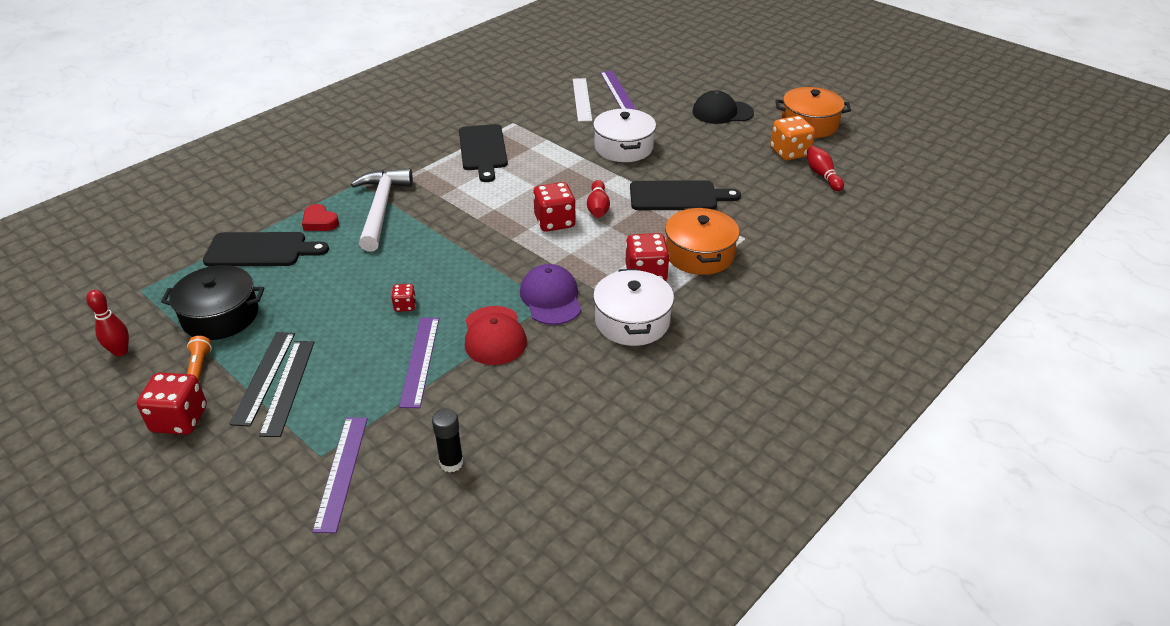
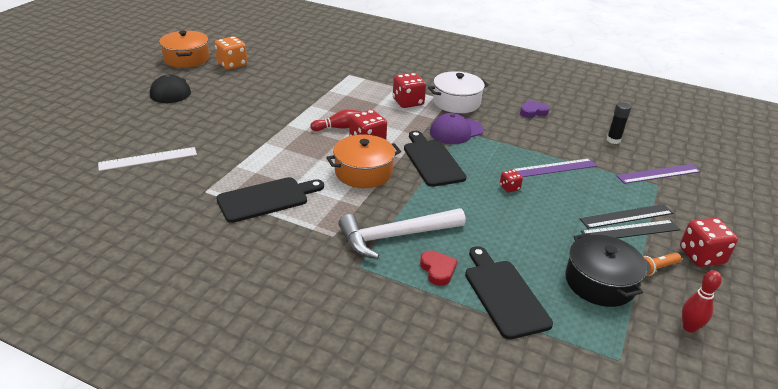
camera: 110 degrees left, 5 degrees down
red heart [302,204,339,231] -> red heart turned 45 degrees counterclockwise [420,251,457,286]
red cap [465,306,527,365] -> none
white pot [593,109,656,162] -> none
purple ruler [600,71,636,110] -> none
black cutting board [630,180,741,210] -> black cutting board moved to [404,131,467,187]
orange pot [665,207,740,275] -> orange pot moved to [326,134,401,188]
red bowling pin [807,146,844,191] -> none
none -> purple heart [520,100,549,118]

